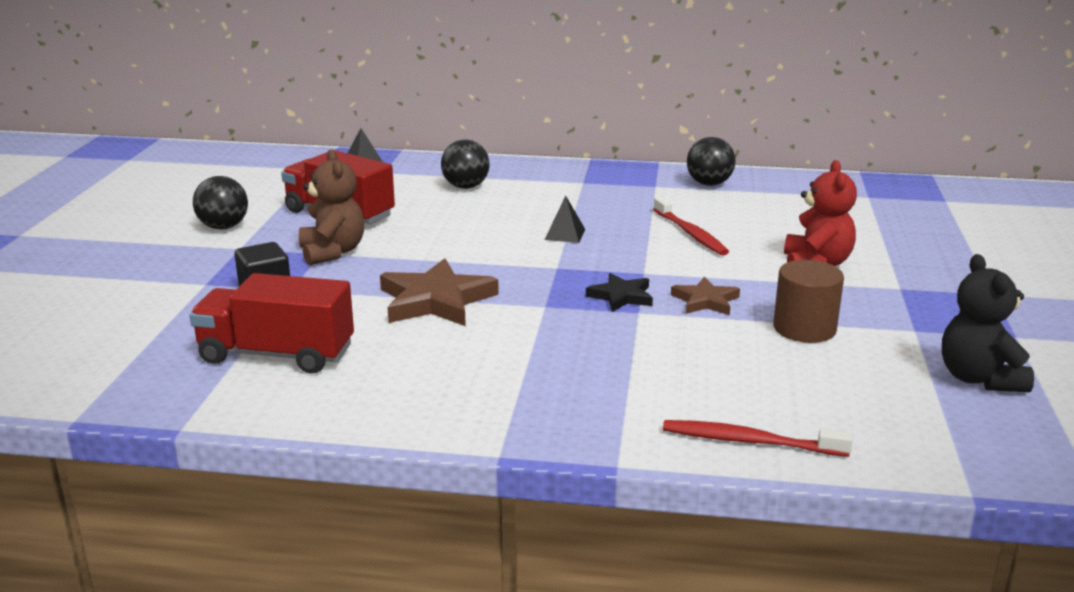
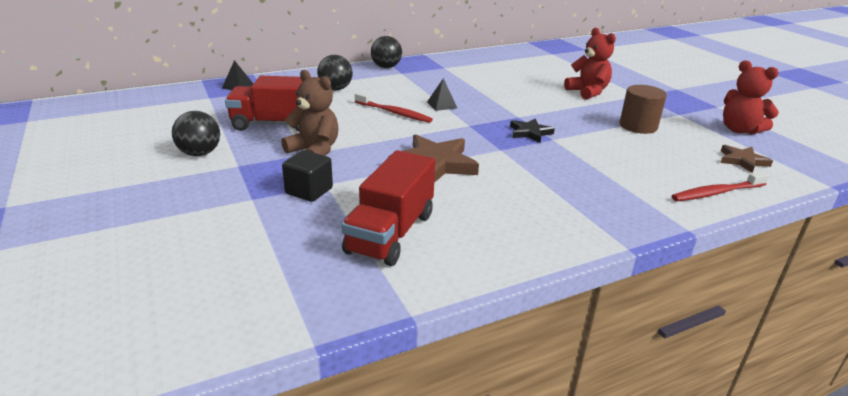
camera: 35 degrees left, 5 degrees up
red truck [189,273,354,374] -> red truck turned 45 degrees counterclockwise [341,150,435,266]
red toothbrush [653,197,729,255] -> red toothbrush moved to [355,92,433,123]
brown star [671,277,740,315] -> brown star moved to [721,145,773,173]
black ball [687,137,736,186] -> black ball moved to [371,36,402,68]
black teddy bear [942,254,1034,392] -> red teddy bear [723,60,779,135]

